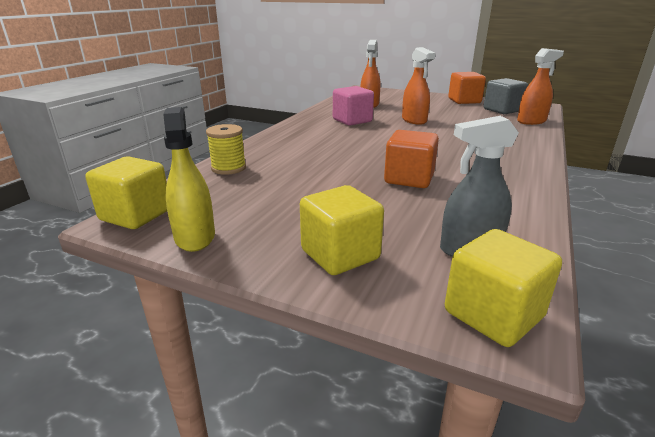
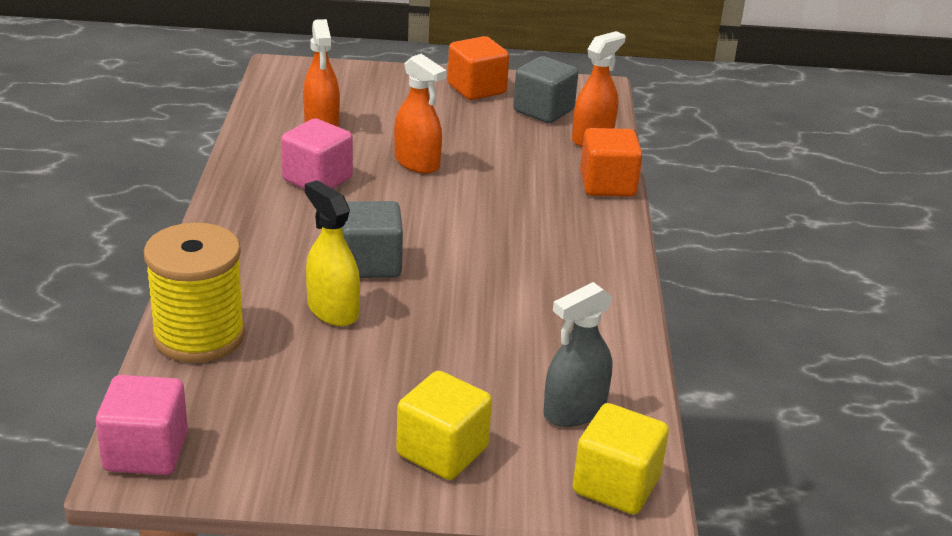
camera: 25 degrees left, 5 degrees up
yellow cube [85,157,167,229] -> pink cube [96,375,188,475]
yellow spray bottle [163,107,215,252] -> yellow spray bottle moved to [305,180,360,326]
yellow spool [206,124,246,175] -> yellow spool [144,222,245,363], size x1.71
orange cube [384,130,439,188] -> orange cube moved to [580,128,642,197]
none -> grey cube [342,201,403,278]

